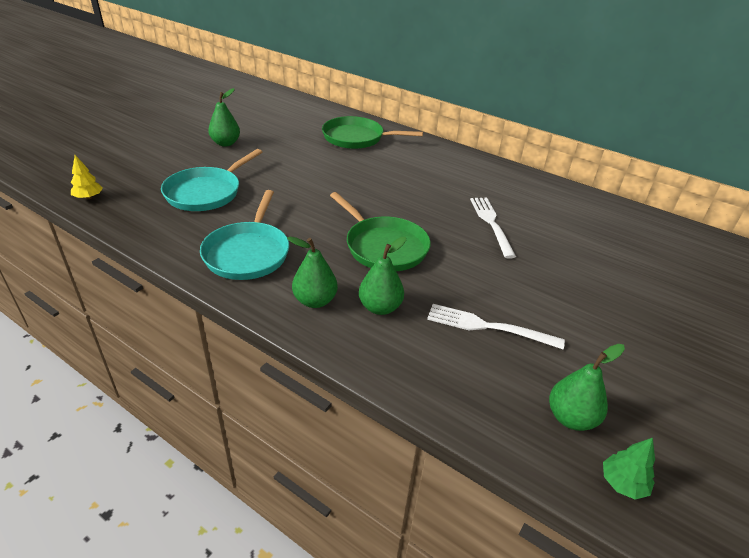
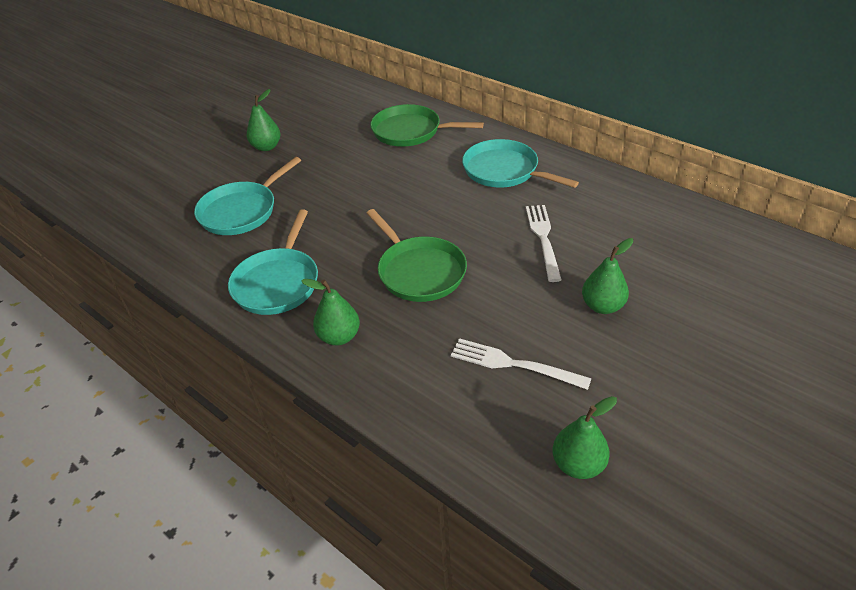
camera: 10 degrees right, 5 degrees up
yellow tree [71,155,103,199] -> none
green pear [359,237,406,315] -> green pear moved to [582,238,633,314]
green tree [603,438,655,500] -> none
none -> turquoise pan [462,139,579,188]

